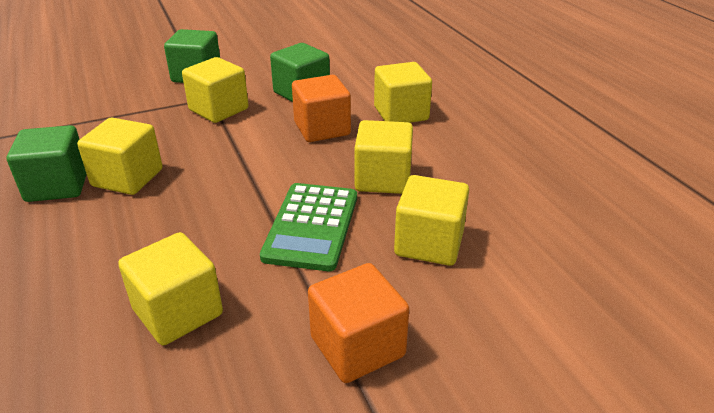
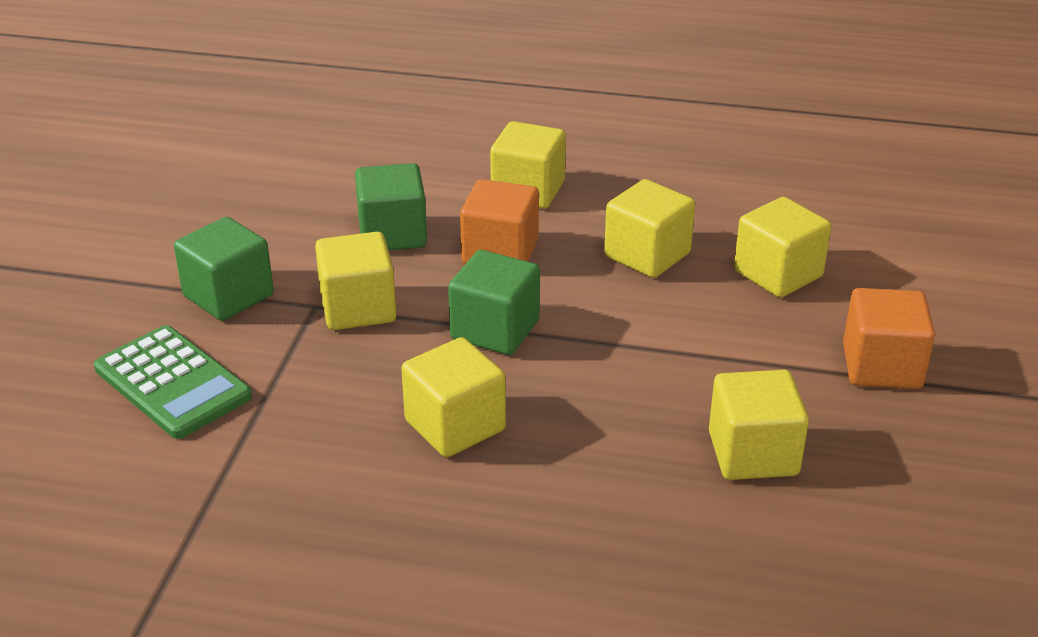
camera: 55 degrees left, 0 degrees up
green cube [7,125,87,202] -> green cube moved to [448,250,540,355]
green calculator [260,183,357,271] -> green calculator moved to [94,325,252,439]

